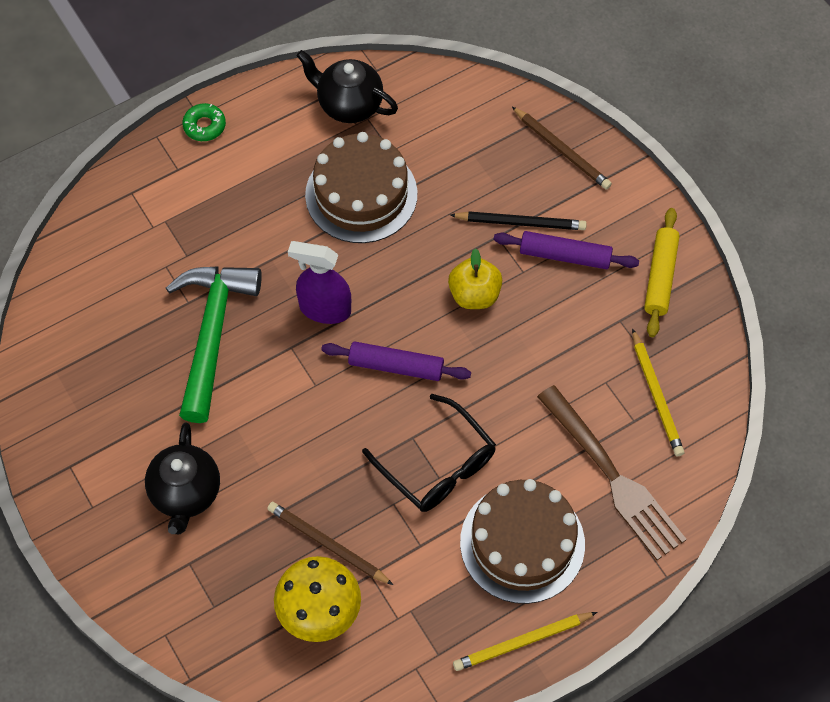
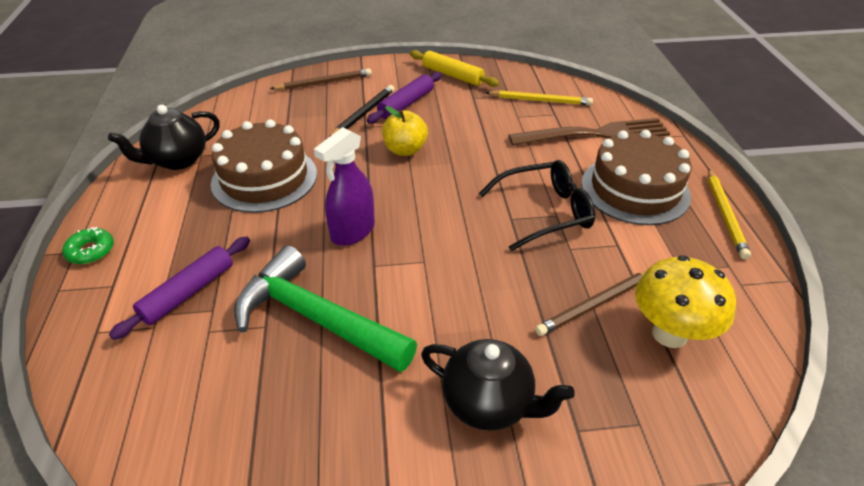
camera: 65 degrees left, 20 degrees down
purple rolling pin [321,341,471,381] -> purple rolling pin moved to [109,237,250,340]

